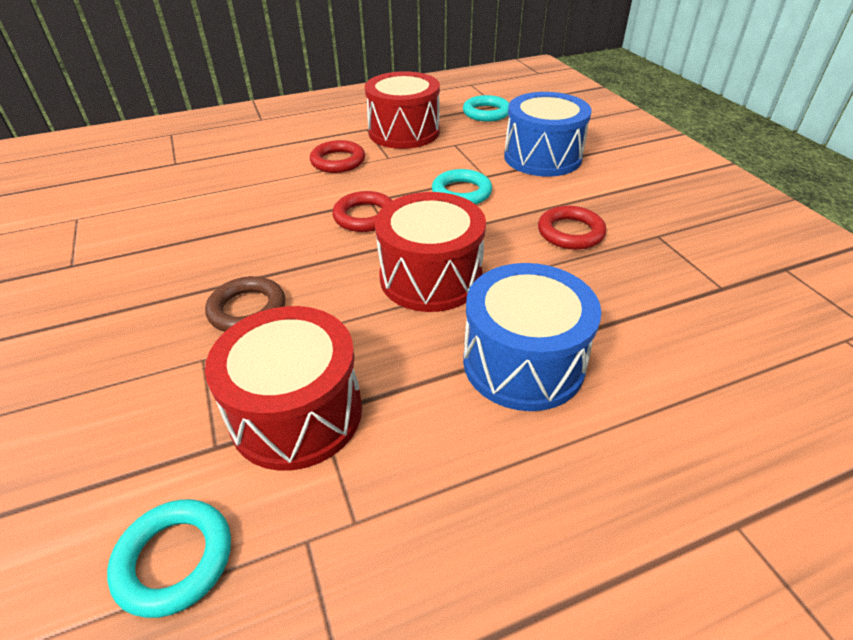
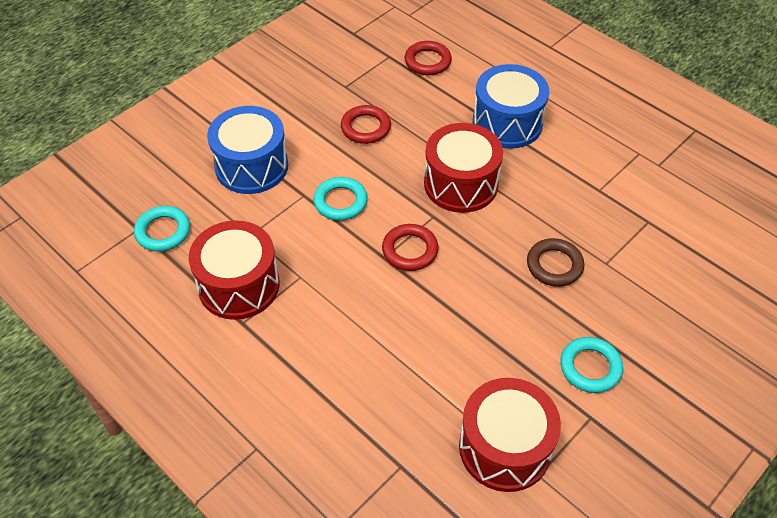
camera: 115 degrees left, 10 degrees up
turquoise ring [107,499,231,618] -> turquoise ring moved to [560,337,623,393]
red drum [205,306,362,471] -> red drum moved to [459,378,561,492]
red ring [310,140,365,173] -> red ring moved to [405,41,452,75]

